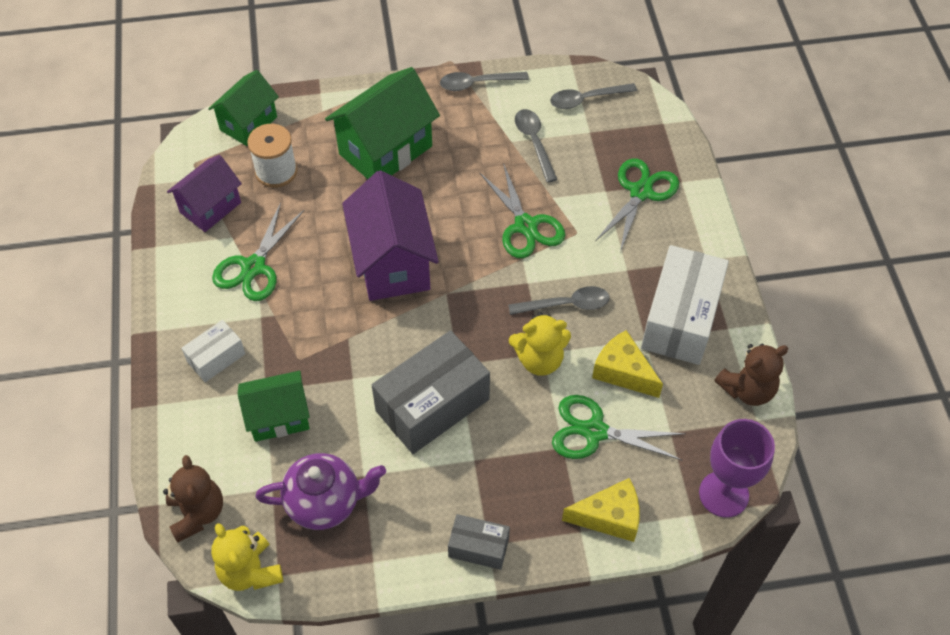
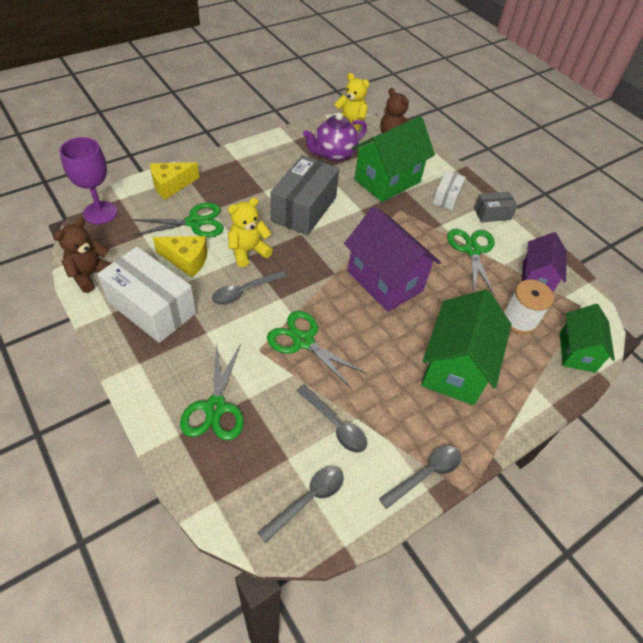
camera: 150 degrees right, 5 degrees down
green house [237,371,310,442] -> green house [352,116,435,202], size x1.58
grey box [448,514,510,570] -> grey box moved to [474,192,518,223]
white box [641,245,729,365] -> white box turned 45 degrees counterclockwise [97,247,196,343]

